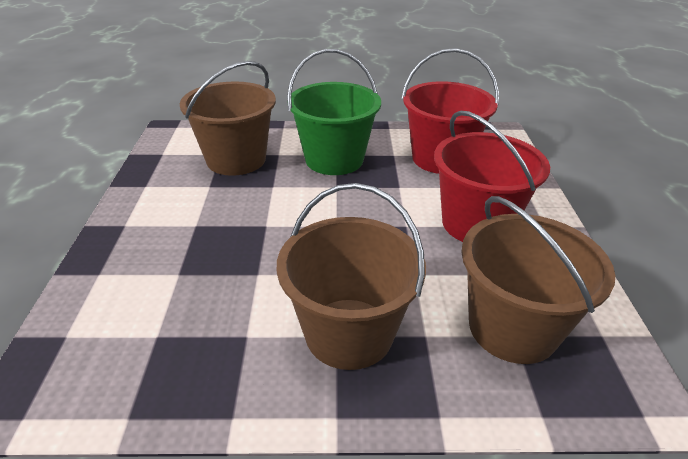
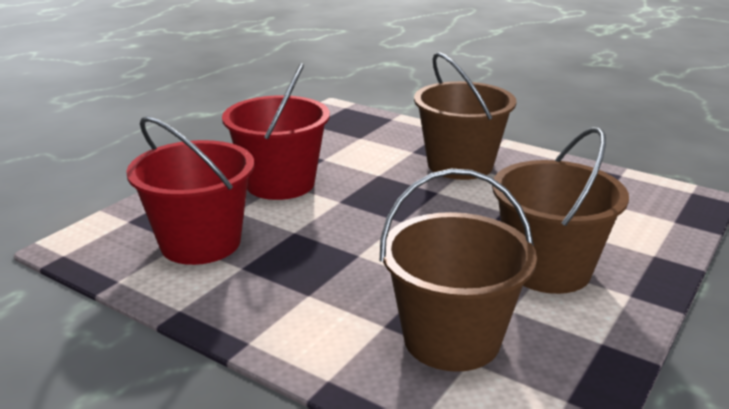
camera: 145 degrees left, 10 degrees down
green bucket [287,49,381,175] -> none
brown bucket [461,196,615,364] -> brown bucket moved to [492,127,629,294]

